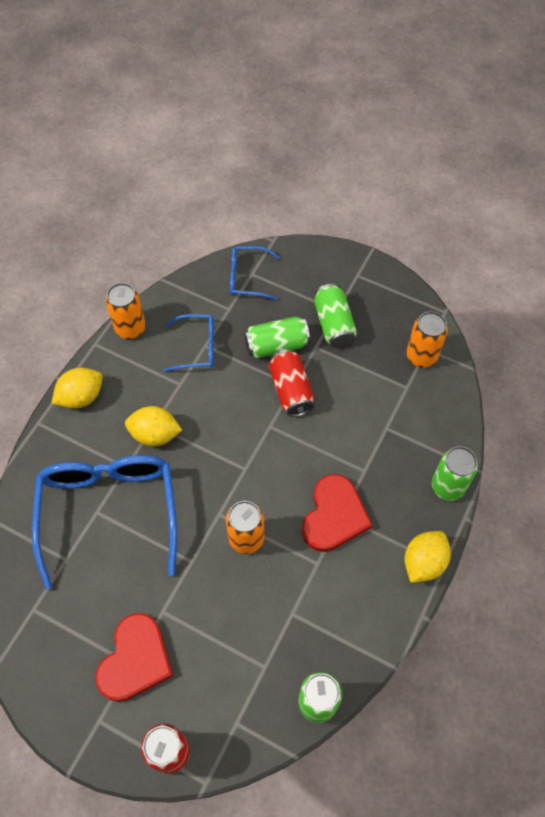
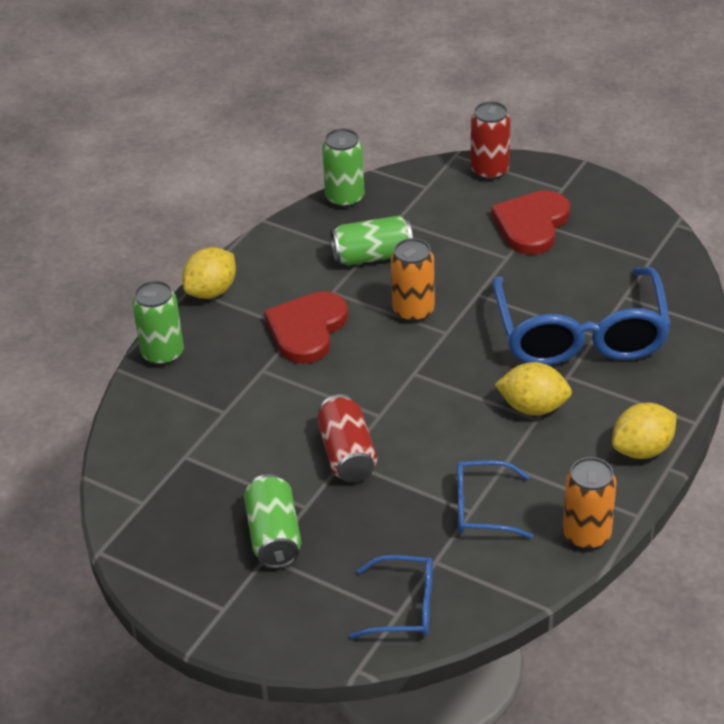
camera: 175 degrees left, 20 degrees down
green can [244,317,310,358] -> green can moved to [331,215,413,265]
orange can [406,312,448,368] -> none

